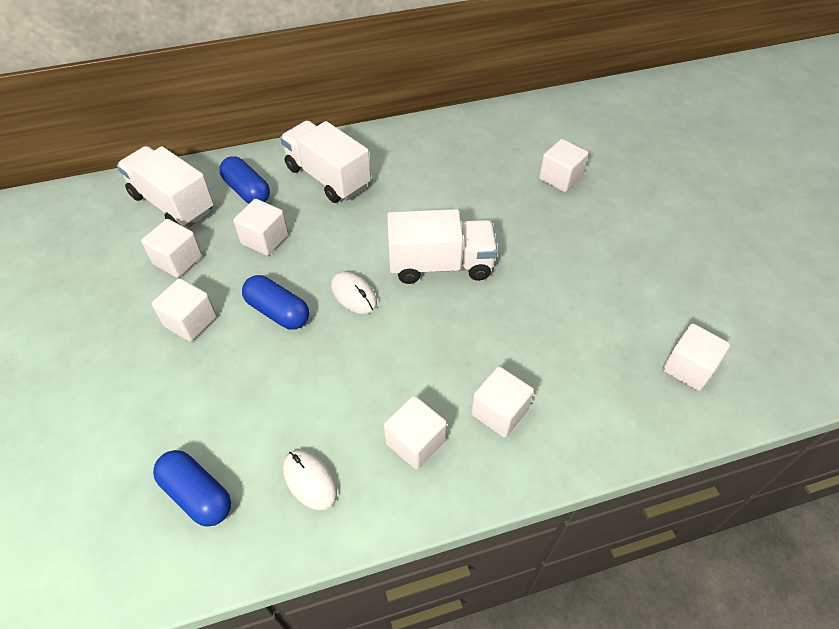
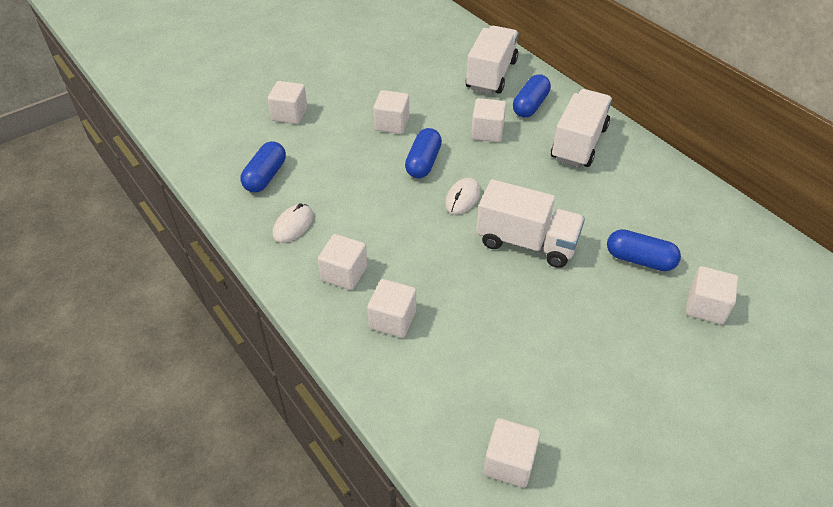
camera: 70 degrees right, 5 degrees down
white cube [141,219,202,278] -> white cube moved to [268,81,307,124]
white truck [387,209,498,284] -> white truck turned 45 degrees counterclockwise [476,179,585,268]
none -> blue capsule [607,229,681,271]

